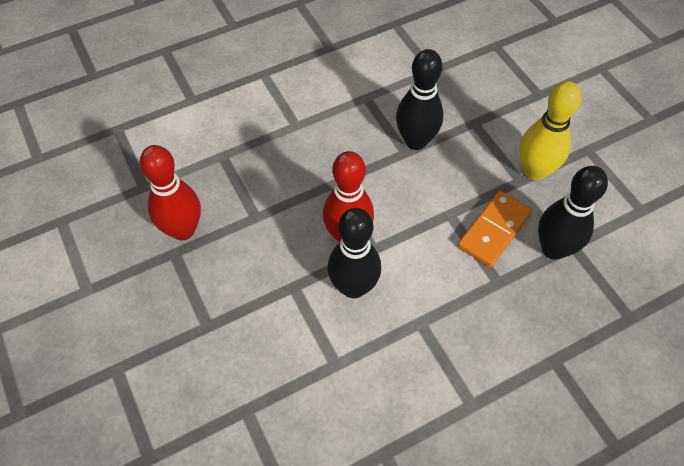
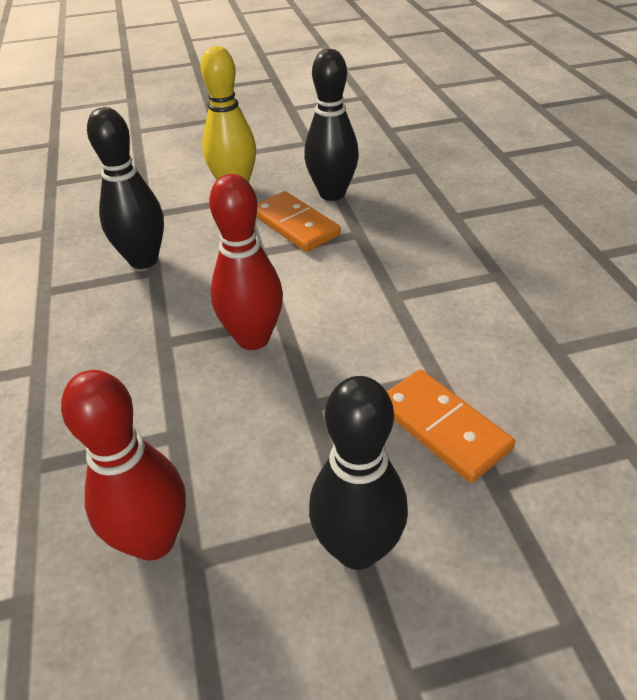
camera: 75 degrees left, 15 degrees down
black bowling pin [328,208,381,298] -> black bowling pin moved to [309,376,408,570]
none -> orange domino [387,370,515,483]

